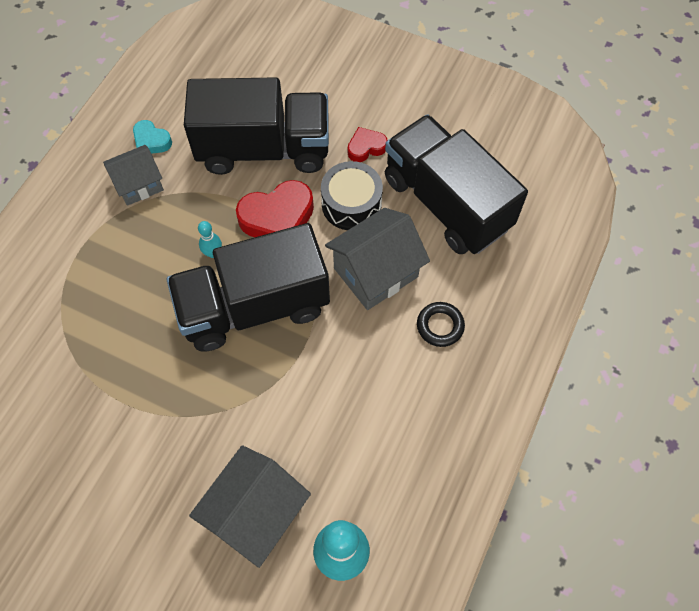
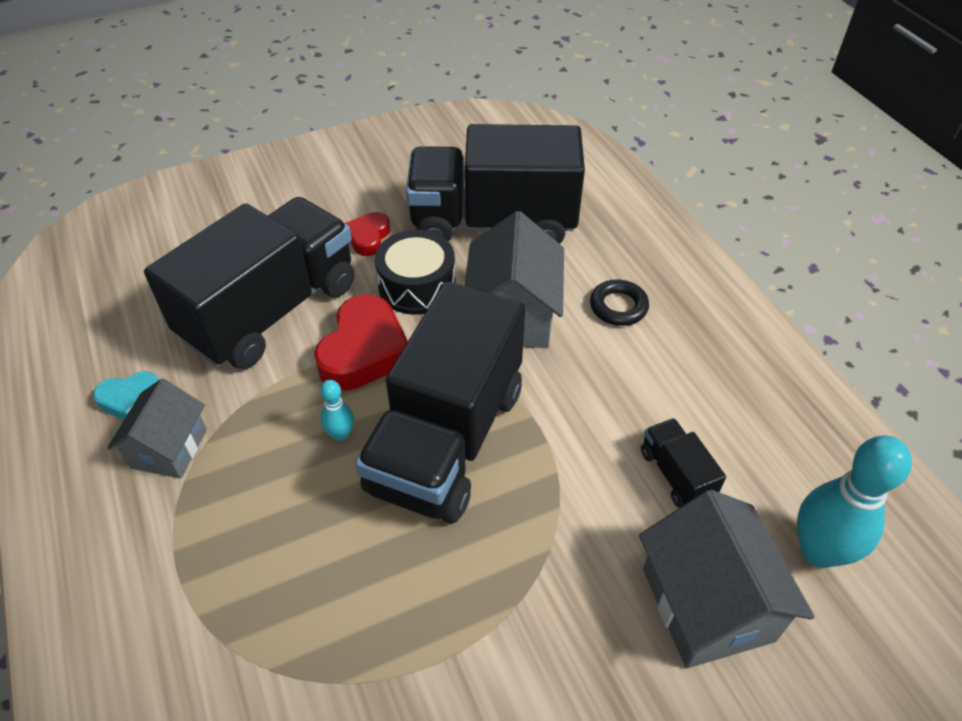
camera: 50 degrees left, 15 degrees down
none -> black truck [641,418,726,507]

